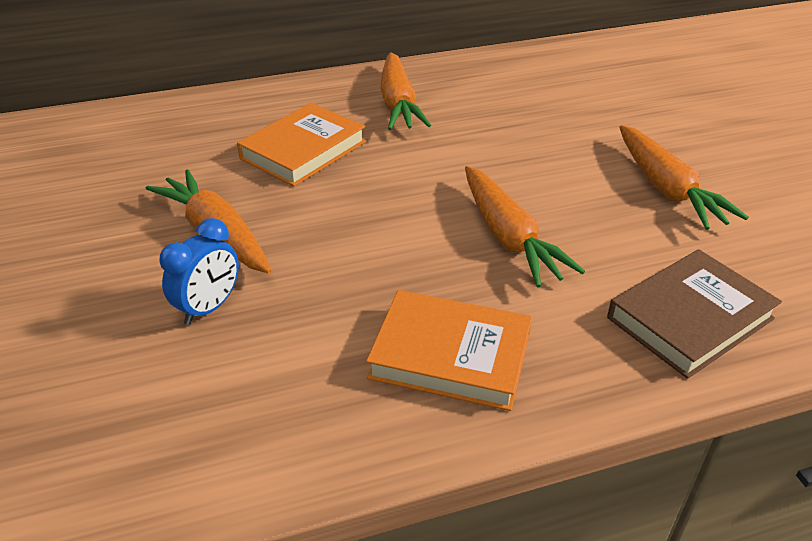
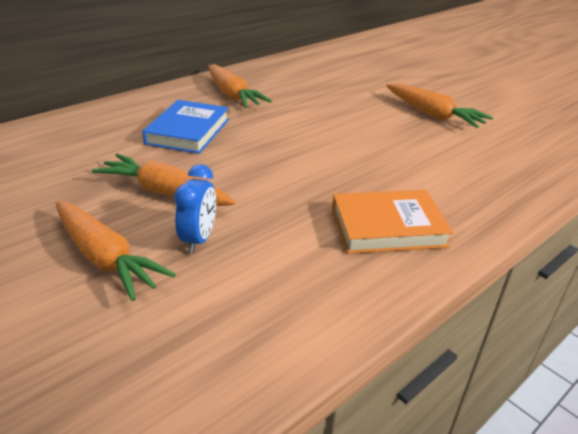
camera: 25 degrees left, 5 degrees down
orange book [237,103,366,186] -> blue book [142,100,229,154]
orange carrot [465,166,585,287] -> orange carrot moved to [56,201,176,301]
brown book [607,249,782,379] -> none

